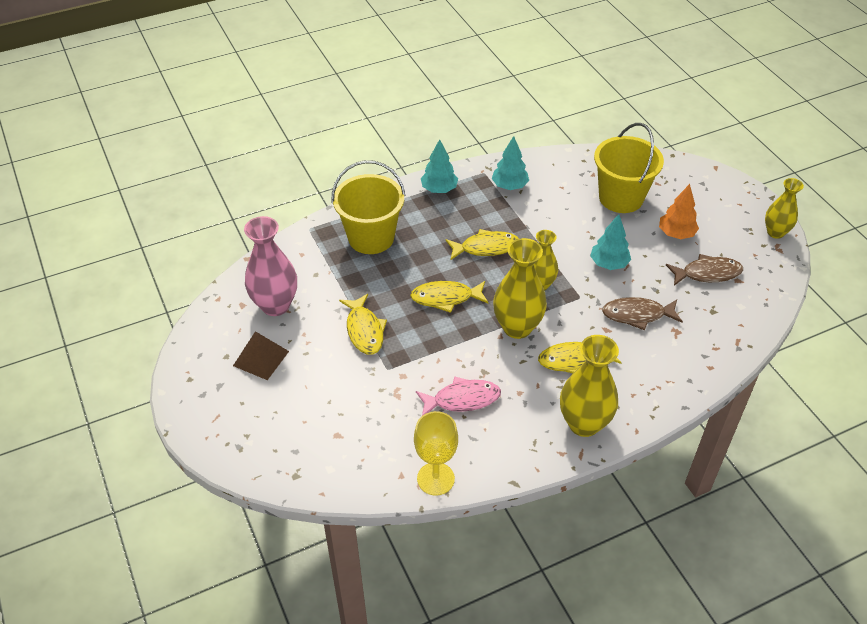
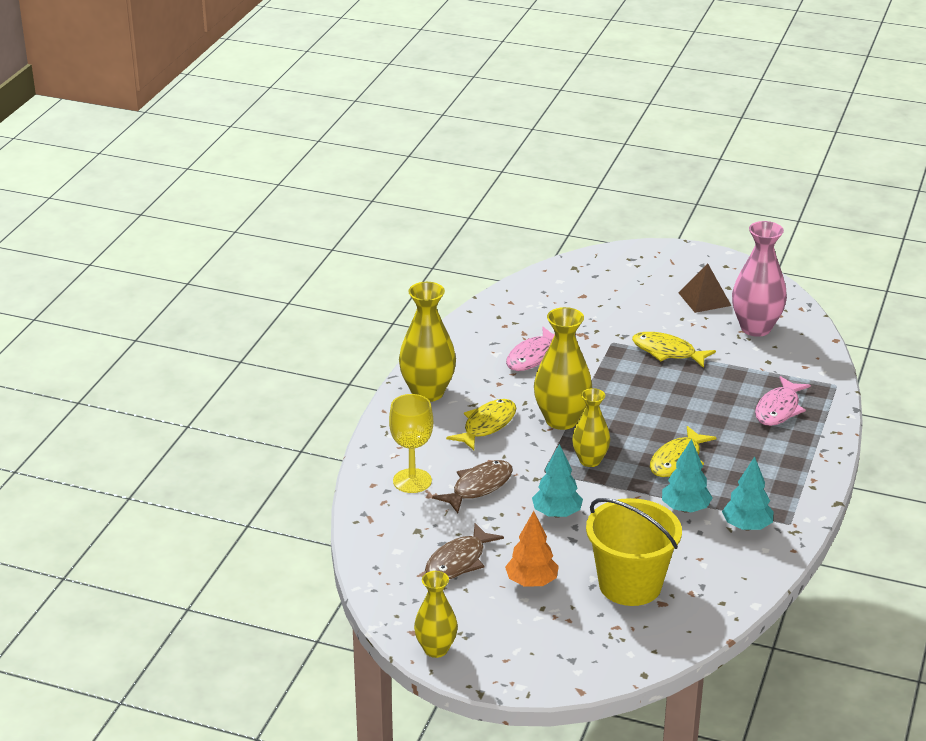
camera: 135 degrees right, 15 degrees down
yellow bucket [332,160,406,254] -> pink fish [755,376,811,426]
yellow fish [410,281,489,313] -> none
yellow goblet [414,411,458,496] -> yellow goblet moved to [389,394,433,493]
turquoise tree [421,139,458,193] -> turquoise tree moved to [662,439,713,513]

